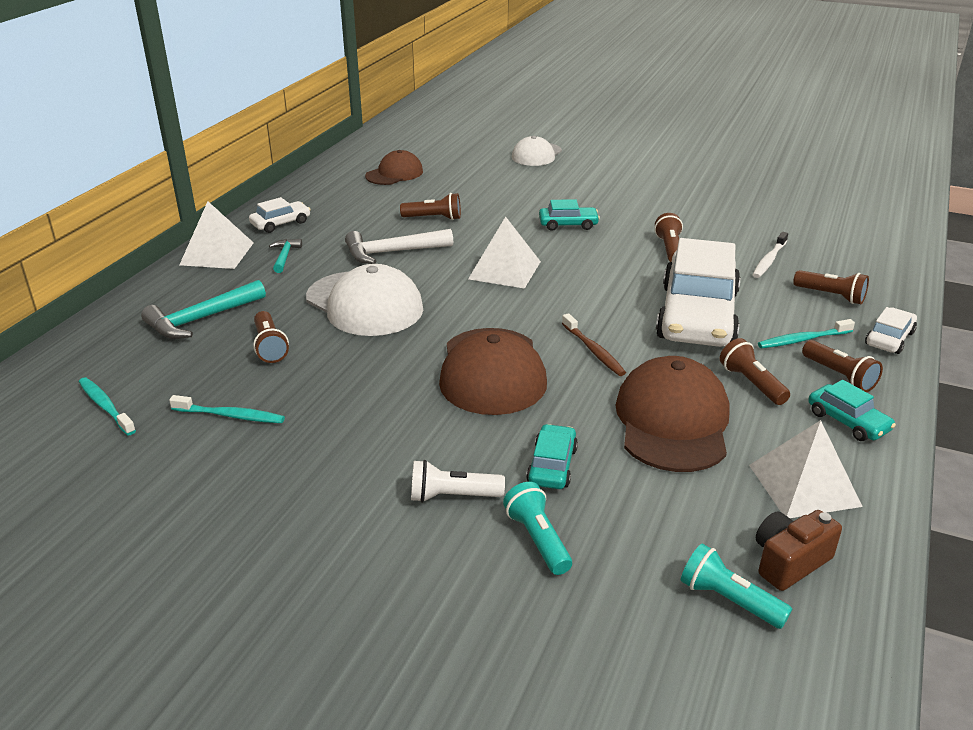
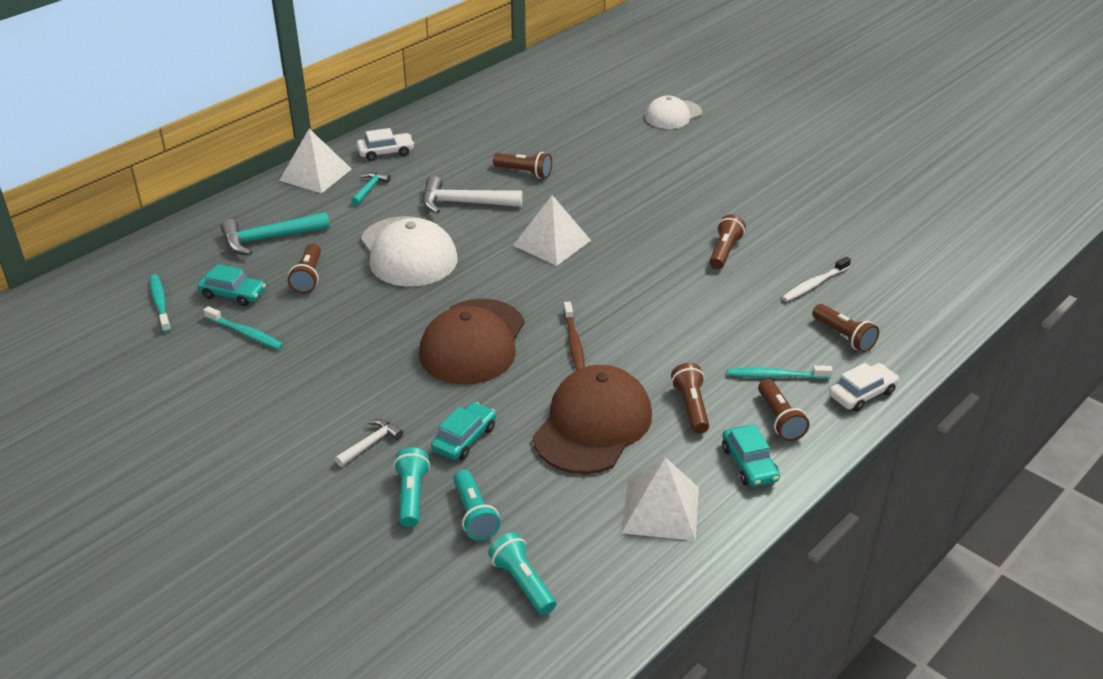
camera: 20 degrees right, 5 degrees up
brown cap [365,150,423,185] -> none
white flashlight [411,460,505,503] -> white hammer [335,419,403,467]
turquoise car [539,199,600,231] -> turquoise car moved to [197,264,266,306]
white car [656,238,741,347] -> none
brown camera [756,510,842,591] -> none
none -> turquoise flashlight [453,470,500,540]

